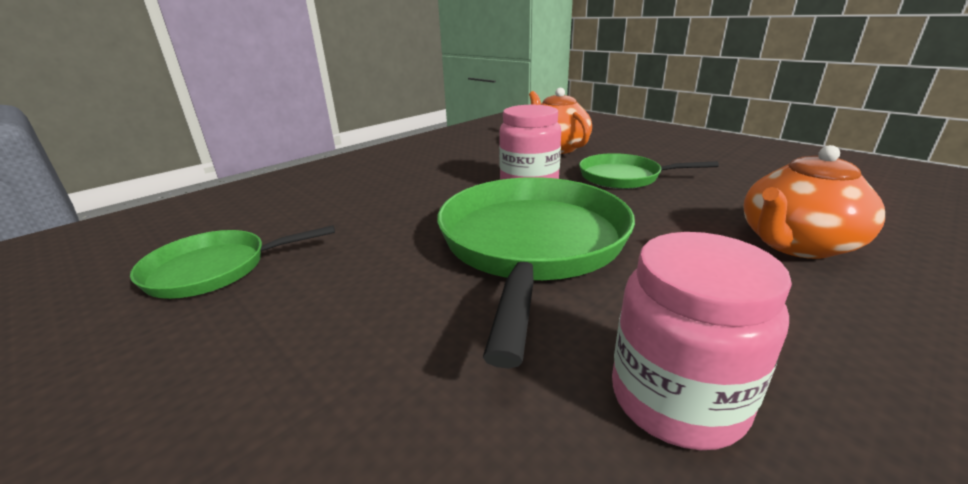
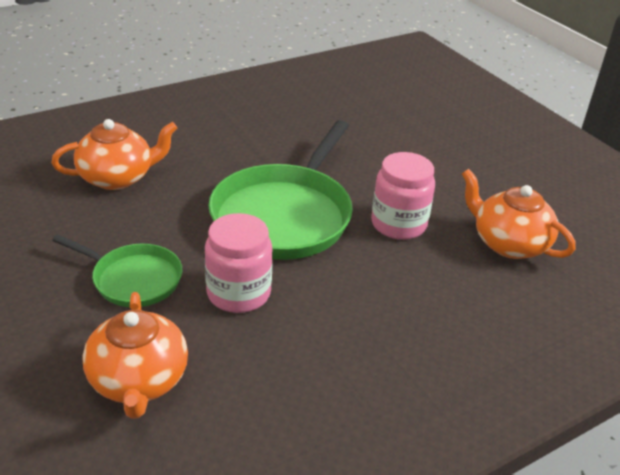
camera: 170 degrees left, 10 degrees up
green pan [130,225,335,299] -> orange teapot [462,169,576,259]
pink jar [612,232,792,450] -> pink jar moved to [371,152,435,240]

